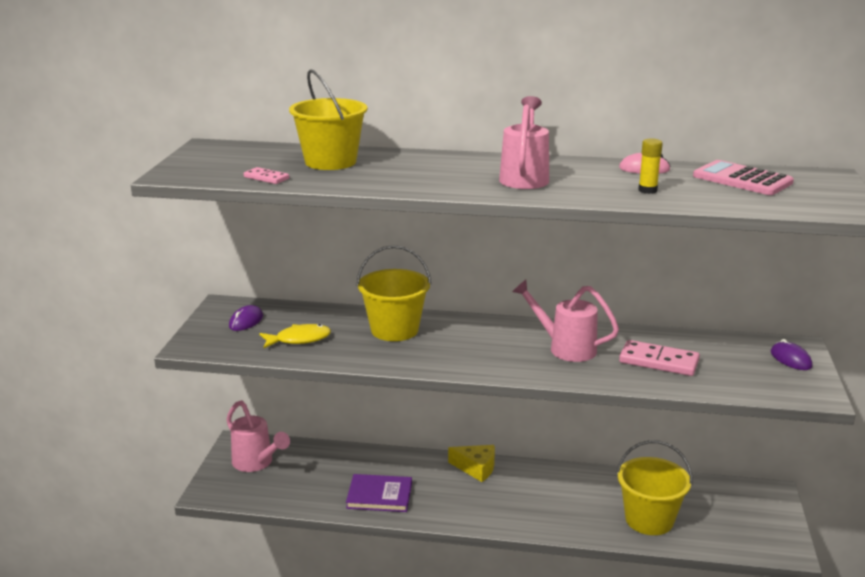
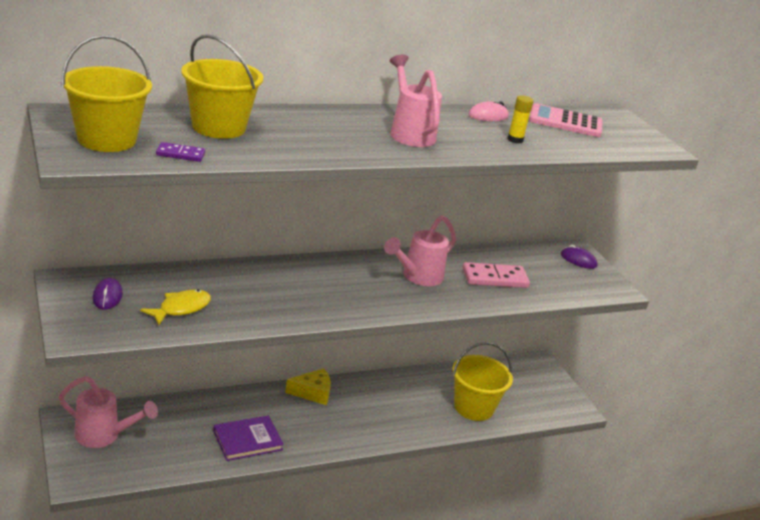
camera: 35 degrees left, 5 degrees up
pink domino [244,167,289,184] -> purple domino [156,142,205,162]
yellow bucket [357,245,431,341] -> yellow bucket moved to [62,35,152,152]
pink watering can [512,280,619,362] -> pink watering can turned 45 degrees counterclockwise [384,215,456,286]

